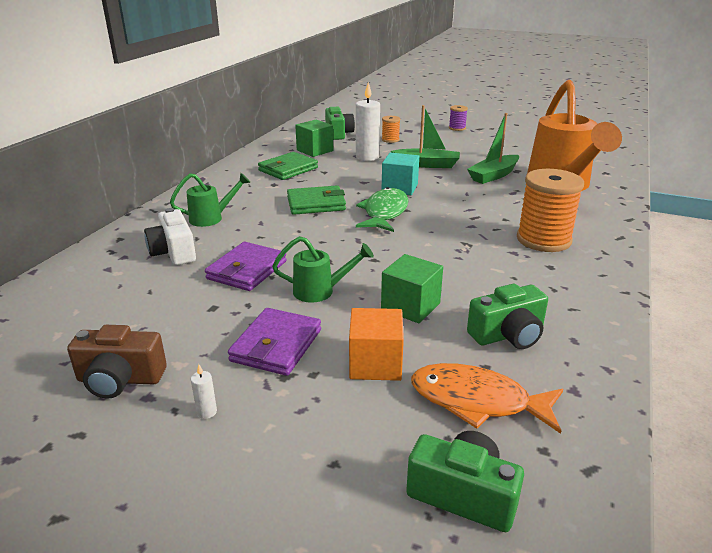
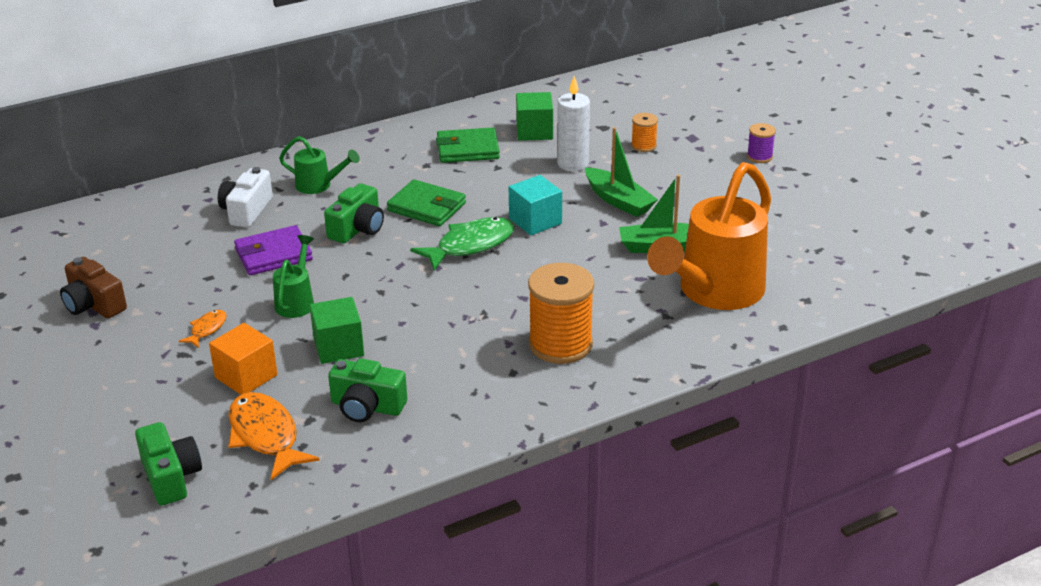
camera: 40 degrees right, 5 degrees up
white candle [191,364,217,419] -> none
purple wallet [228,308,321,376] -> orange fish [179,310,226,348]
green watering can [272,236,374,303] -> green watering can turned 120 degrees counterclockwise [273,235,314,318]
green camera [325,107,355,140] -> green camera moved to [324,183,384,243]

